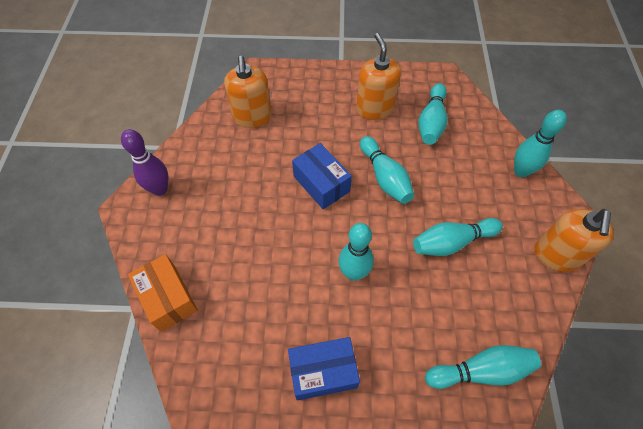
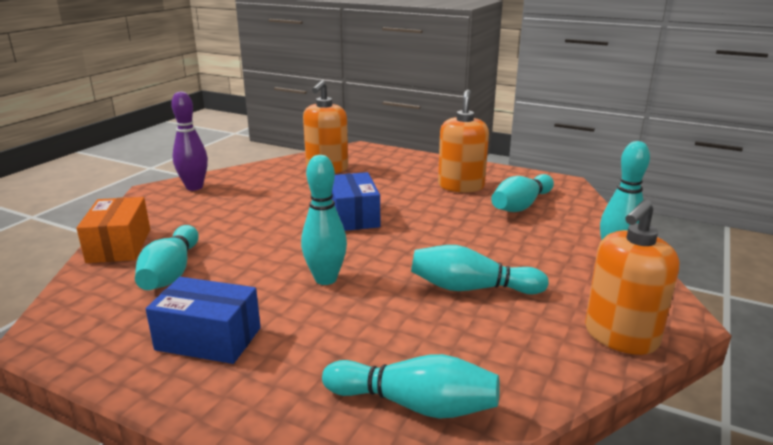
camera: 25 degrees right, 35 degrees down
turquoise bowling pin [360,136,414,204] -> turquoise bowling pin moved to [135,225,199,290]

